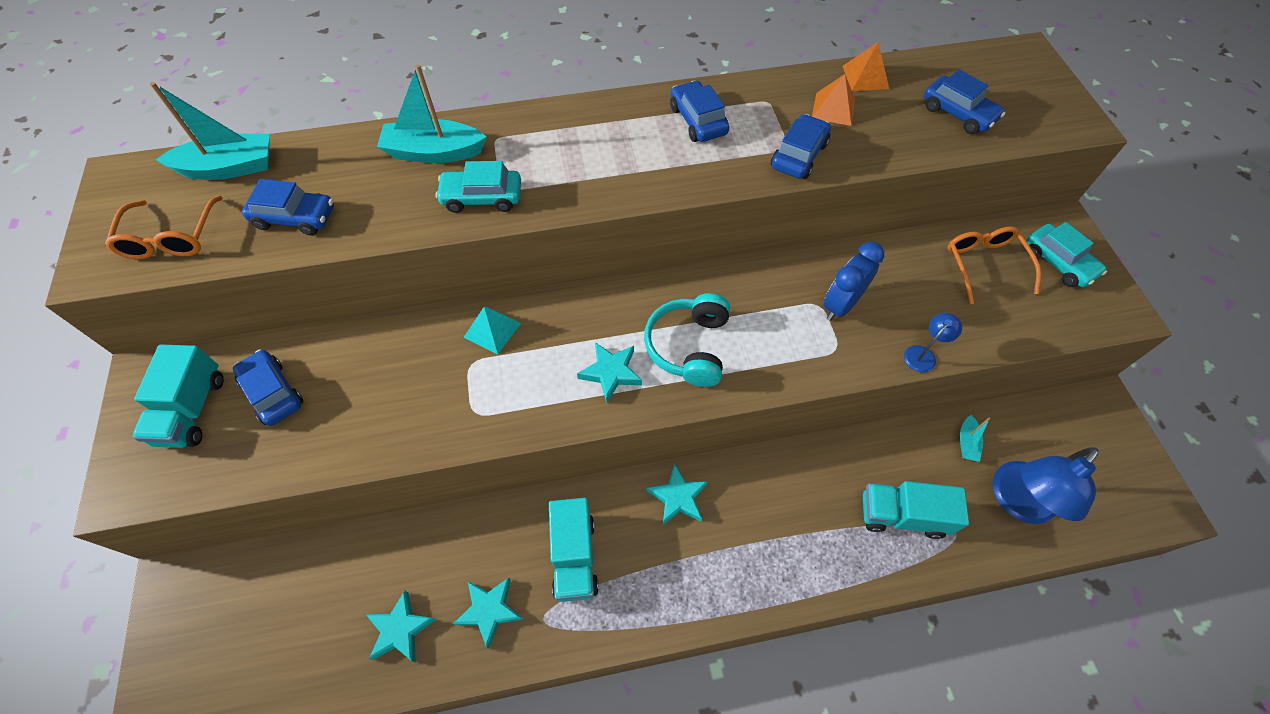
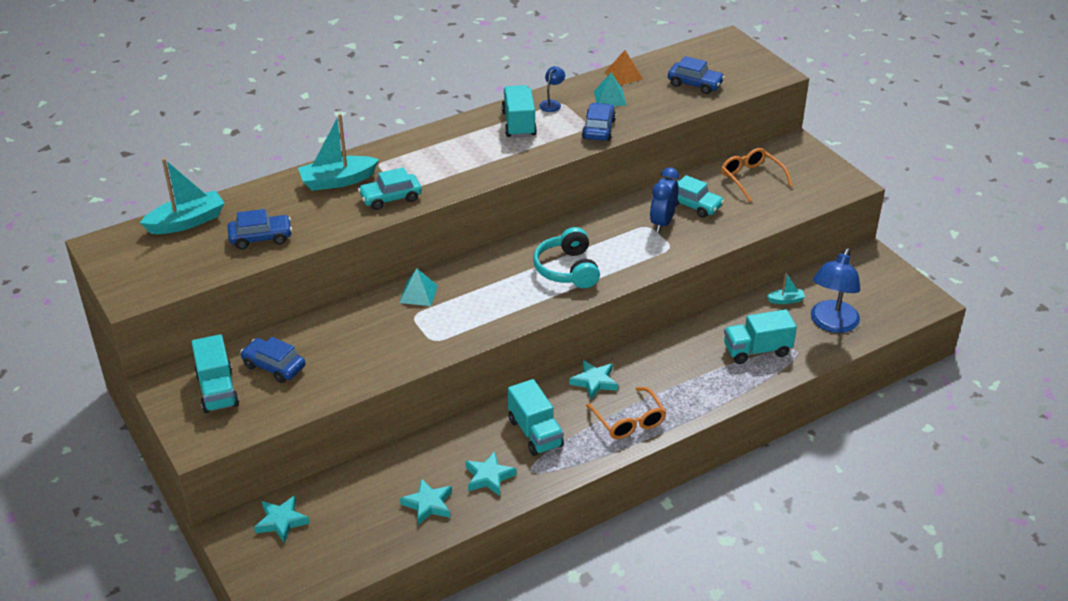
camera: 20 degrees left, 20 degrees down
orange glasses [105,196,223,259] -> orange glasses moved to [586,387,666,439]
turquoise star [577,342,642,403] -> turquoise star moved to [254,496,310,543]
blue car [670,80,729,142] -> turquoise truck [501,85,537,138]
orange pyramid [812,74,855,126] -> turquoise pyramid [594,73,627,106]
blue lamp [904,313,962,373] -> blue lamp moved to [539,66,565,112]
turquoise boat [960,415,990,462] -> turquoise boat turned 90 degrees counterclockwise [767,272,805,304]
turquoise car [1026,222,1107,287] -> turquoise car moved to [676,175,724,218]

